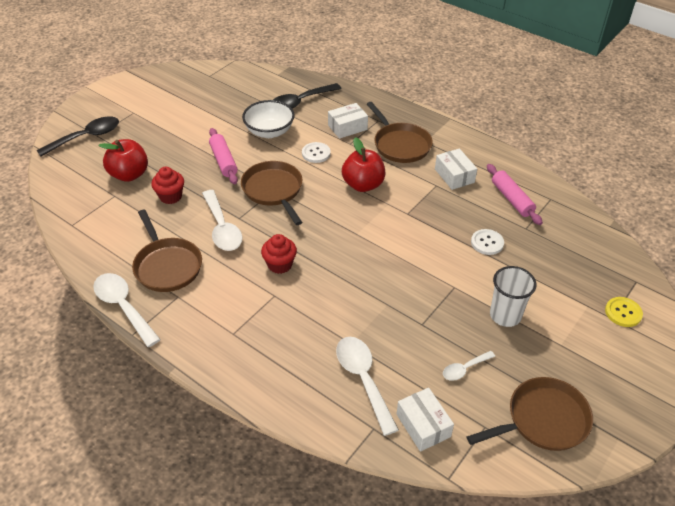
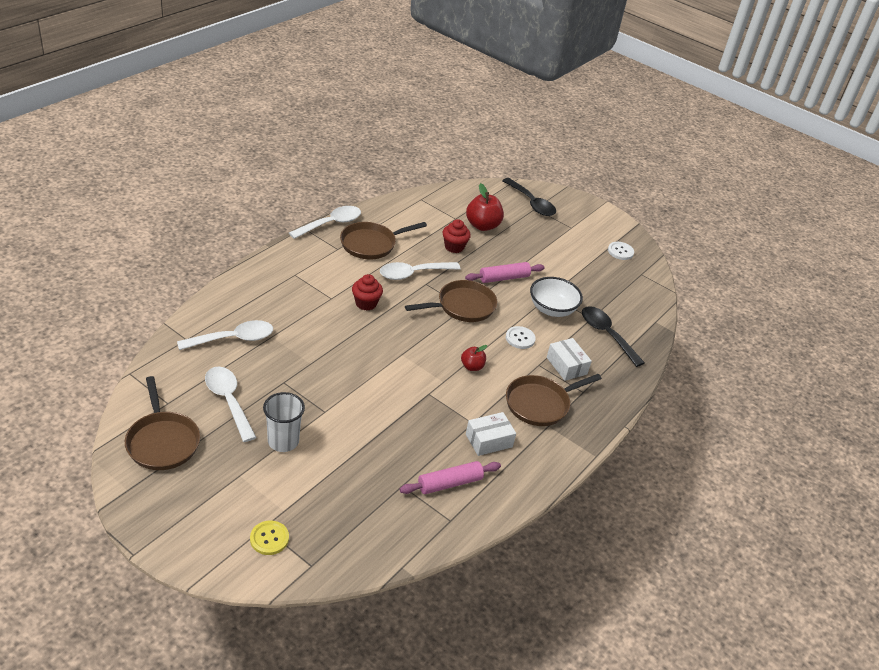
camera: 85 degrees right, 5 degrees down
red apple [342,137,385,192] -> red apple [461,345,487,371], size x0.57
white box [397,388,454,452] -> none
white spoon [443,351,495,381] -> white spoon [205,367,257,442], size x1.84
white button [471,229,504,255] -> white button moved to [608,242,634,260]

